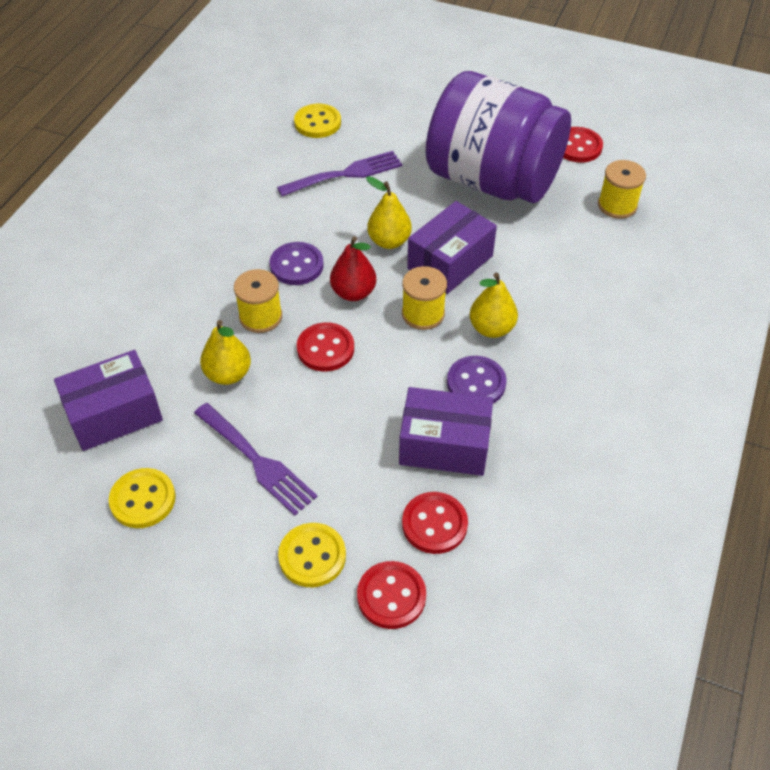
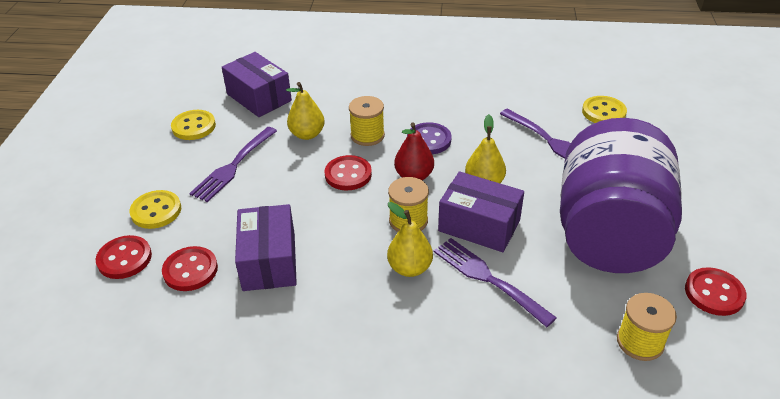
camera: 75 degrees right, 10 degrees down
purple button [447,356,507,403] -> none
none -> purple fork [434,238,557,327]

